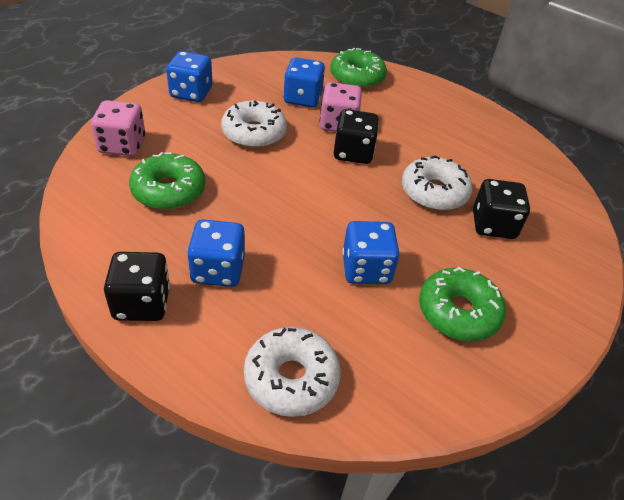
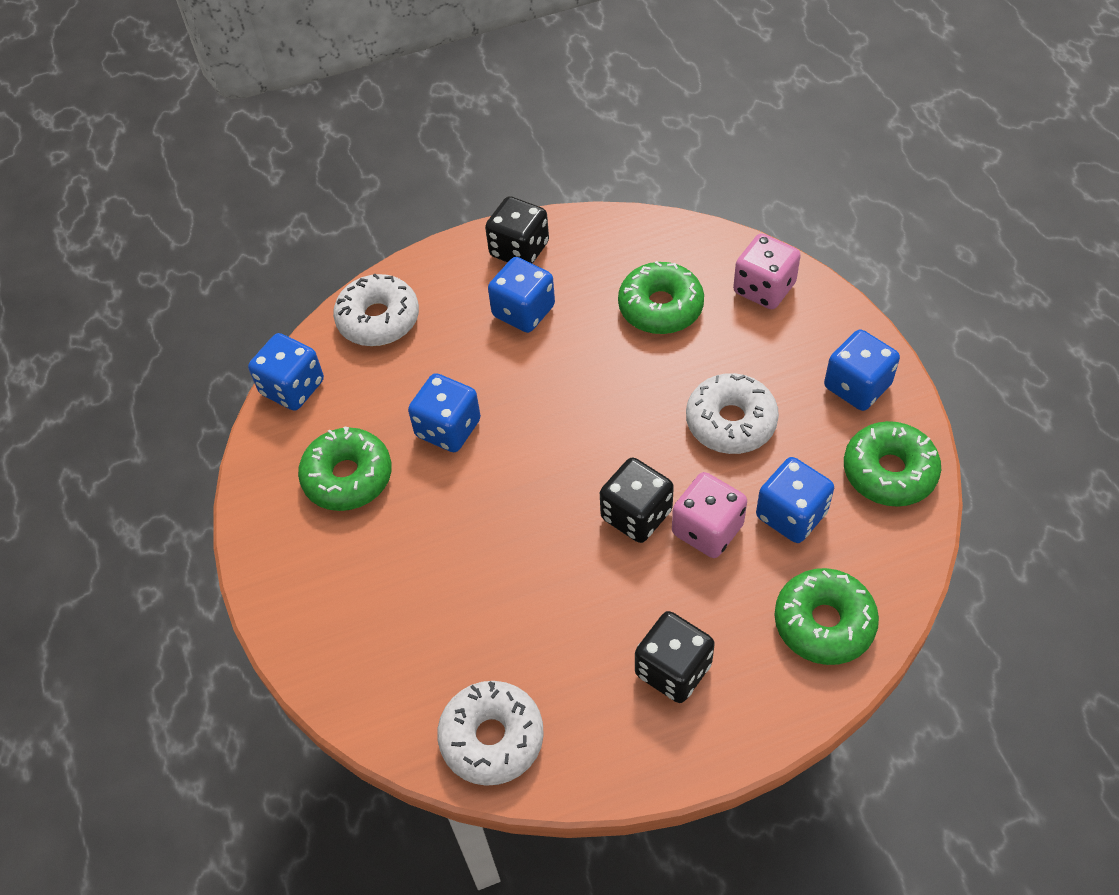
camera: 130 degrees right, 10 degrees up
white donut [402,155,473,211] -> white donut moved to [437,681,544,786]
black dice [473,179,530,239] -> black dice moved to [635,611,715,703]
none -> blue dice [248,333,324,411]
none -> green donut [844,421,941,507]

